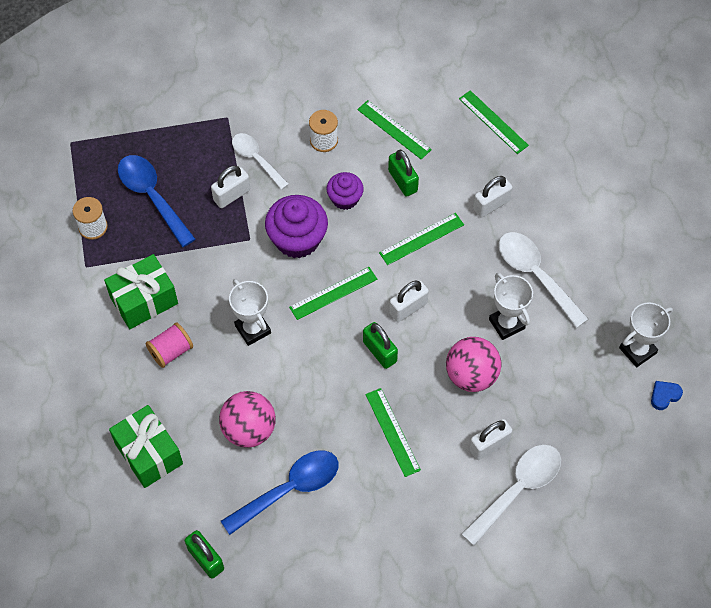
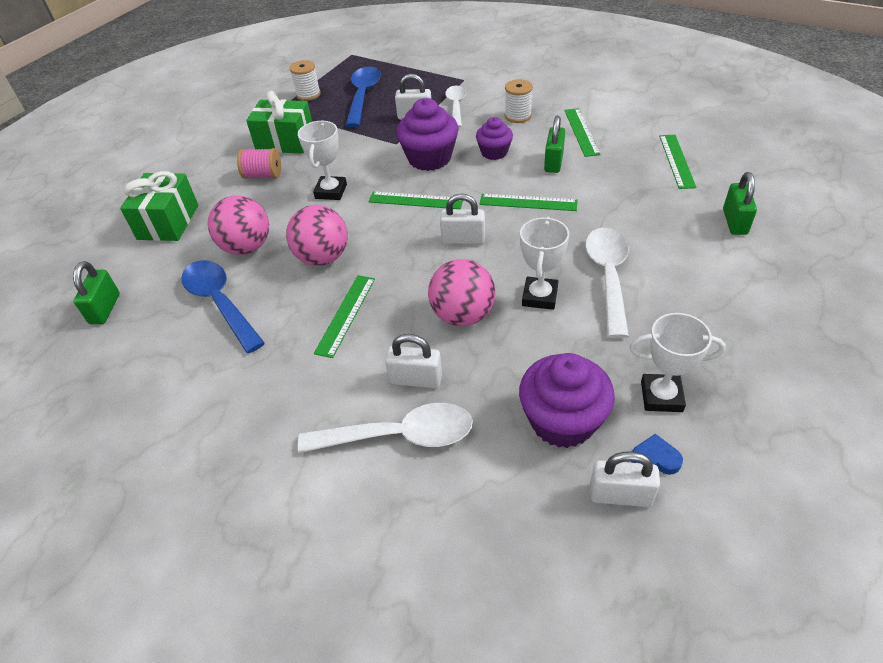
camera: 45 degrees right, 15 degrees down
blue spoon [221,450,339,535] -> blue spoon turned 135 degrees counterclockwise [182,260,265,353]
green padlock [363,322,398,369] -> green padlock moved to [723,172,757,235]
white padlock [473,176,512,218] -> white padlock moved to [590,451,660,507]
none -> pink ball [286,205,348,266]
none -> purple cupcake [519,353,615,448]

